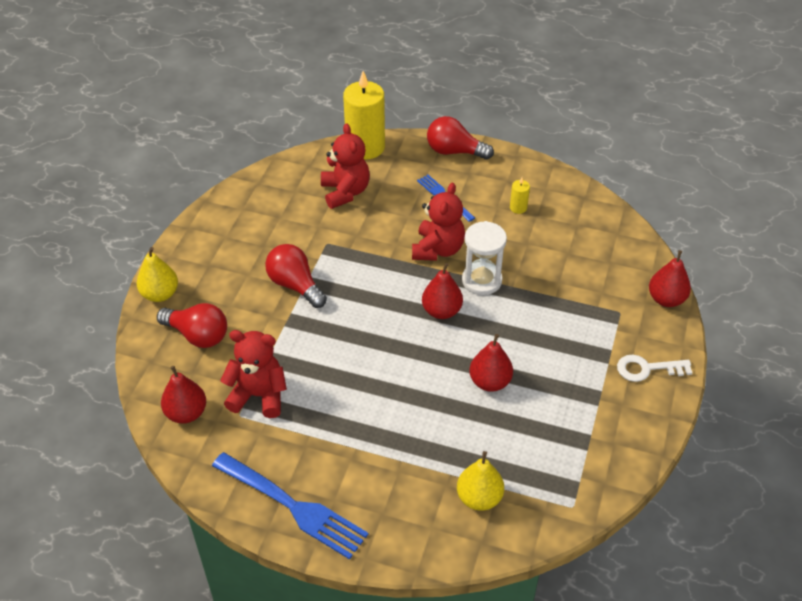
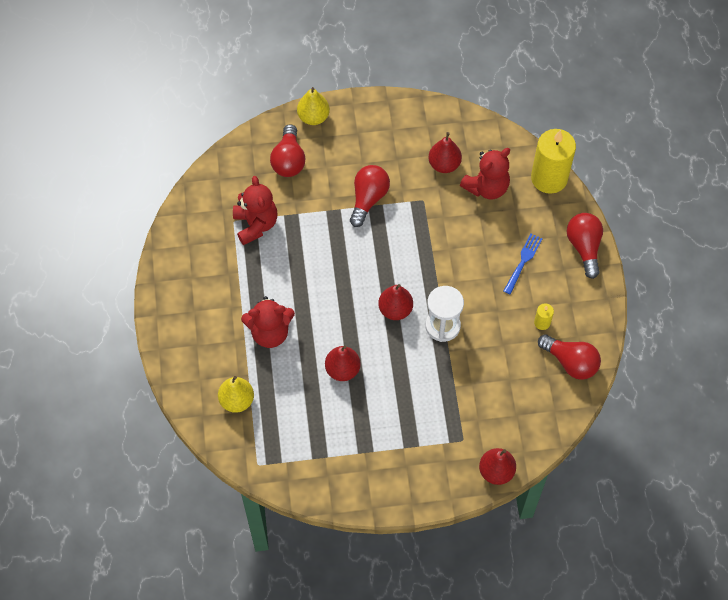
camera: 65 degrees right, 15 degrees up
red pear [161,366,206,424] -> red pear moved to [428,132,462,173]
blue fork [212,452,369,560] -> none
red teddy bear [412,183,465,261] -> red teddy bear moved to [241,296,295,348]
white key [617,355,692,382] -> none
none -> red light bulb [538,334,601,380]

